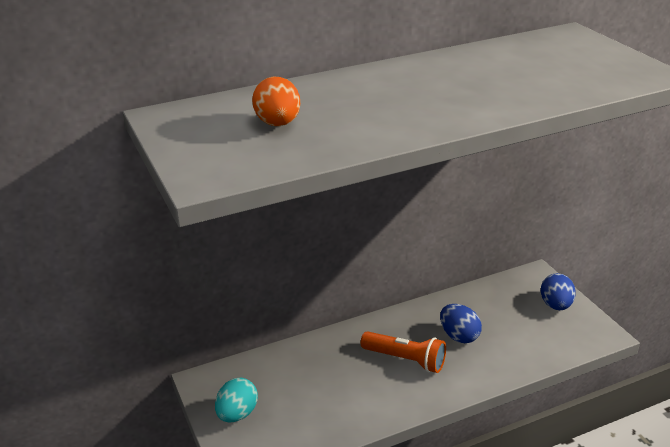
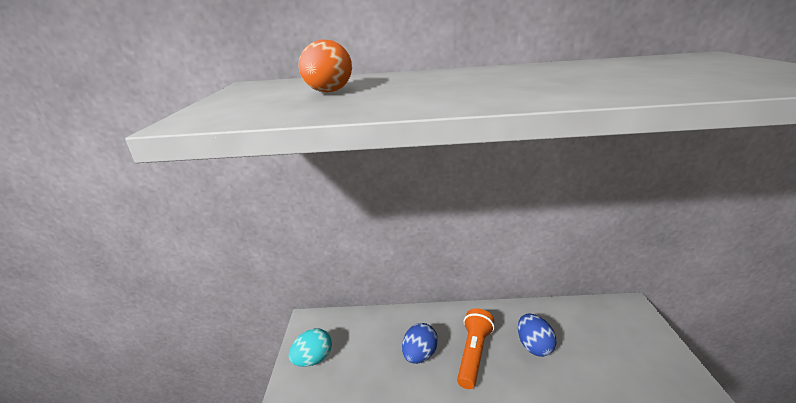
camera: 25 degrees right, 5 degrees down
orange flashlight [361,331,446,373] -> orange flashlight turned 120 degrees counterclockwise [457,308,495,389]
blue egg [541,273,576,310] -> blue egg moved to [402,323,438,364]

